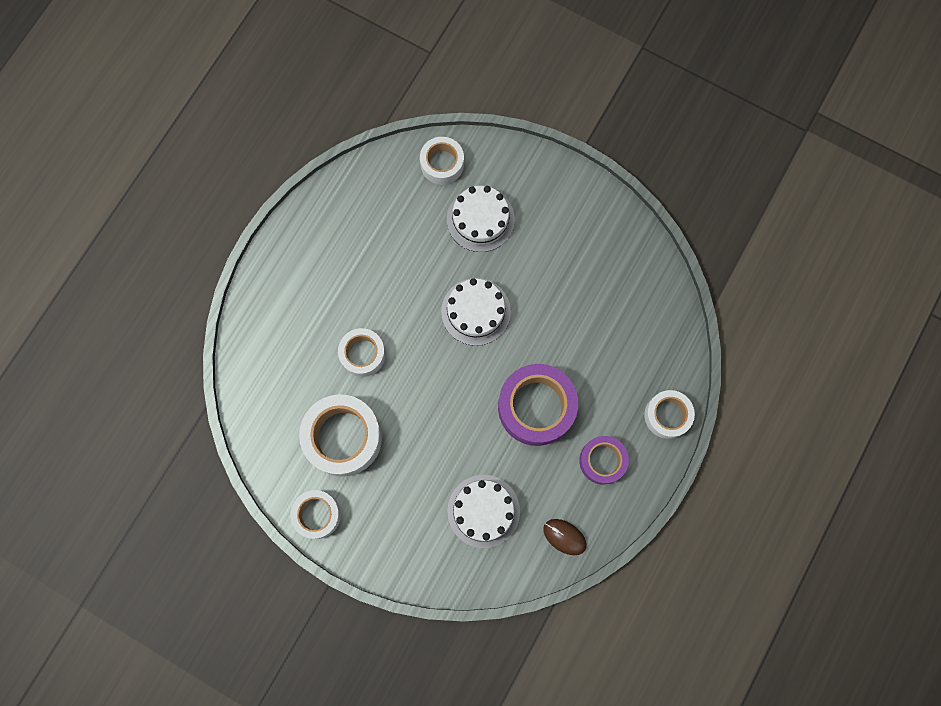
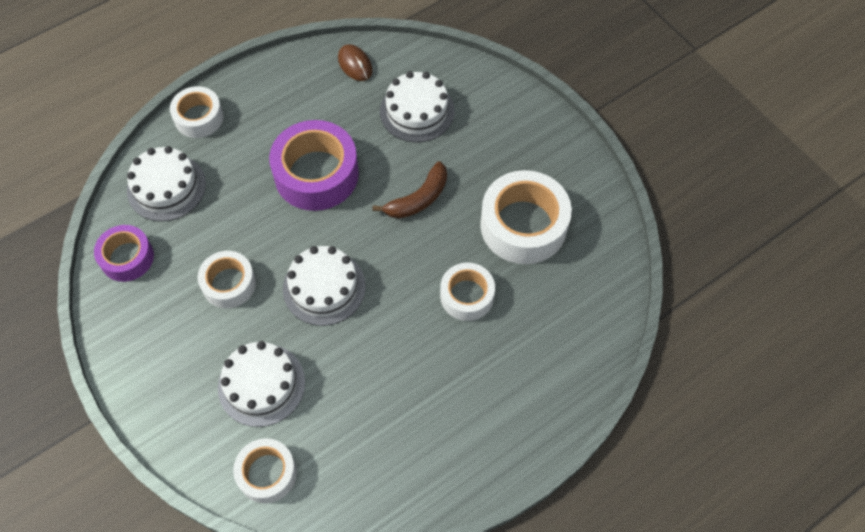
camera: 155 degrees left, 15 degrees down
white tape [290,490,341,539] -> white tape moved to [198,251,256,308]
purple tape [579,436,629,484] -> purple tape moved to [94,225,154,282]
none -> white cake [127,146,206,222]
none -> brown banana [373,161,447,218]

